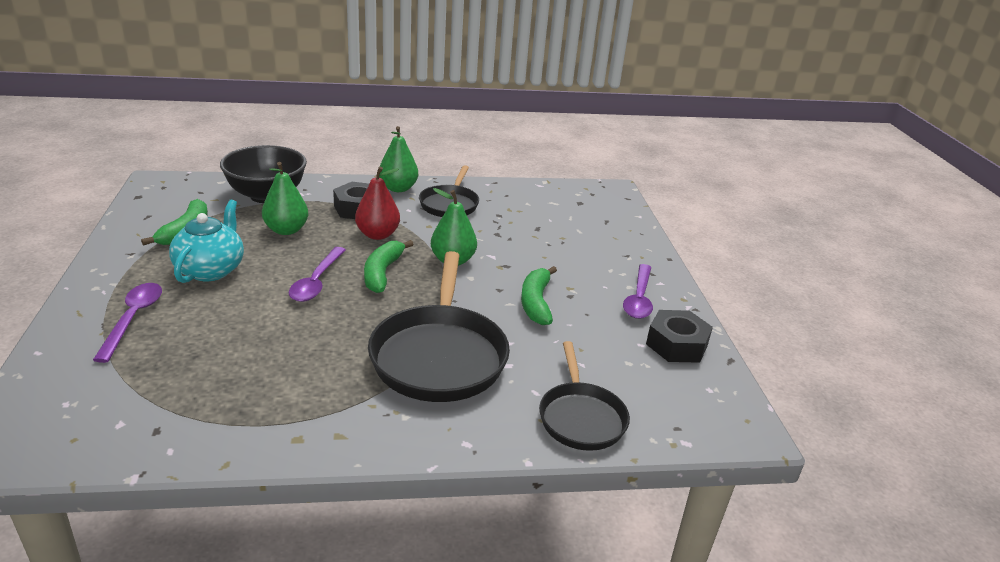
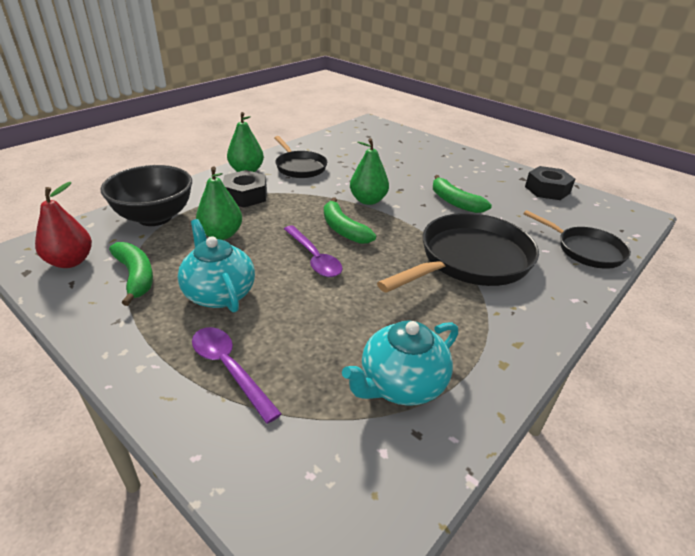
camera: 40 degrees left, 5 degrees up
red pear [355,167,400,240] -> red pear moved to [35,182,92,268]
black pan [368,251,510,402] -> black pan turned 90 degrees counterclockwise [377,213,539,293]
purple spoon [623,264,653,319] -> none
none -> turquoise teapot [342,320,458,406]

